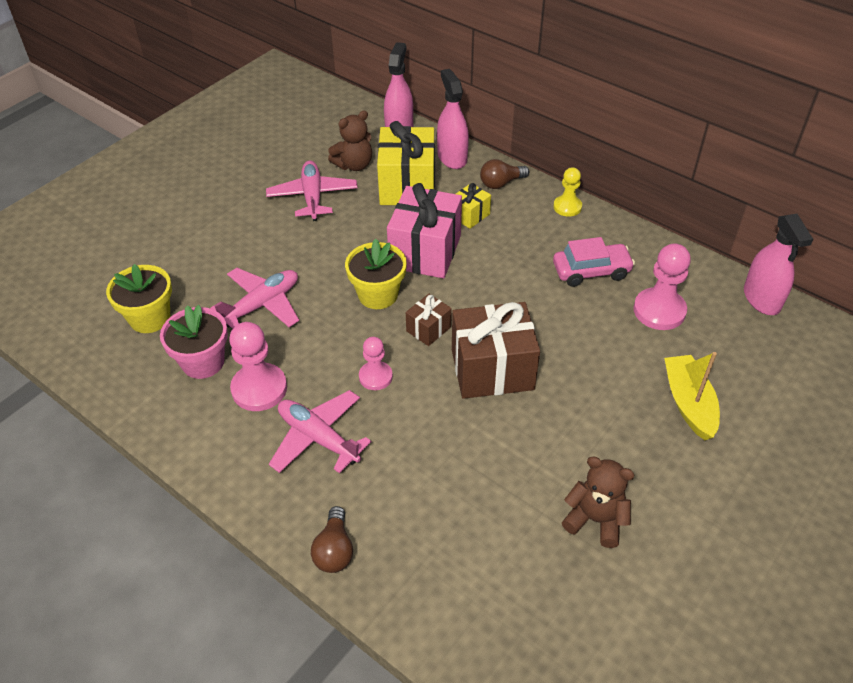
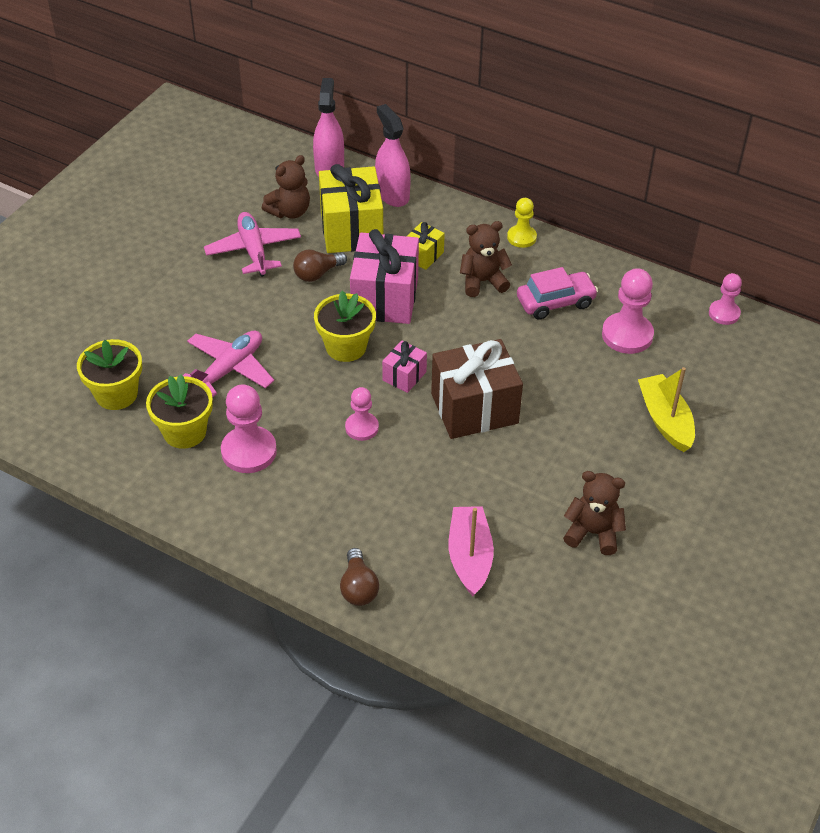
camera: 10 degrees left, 0 degrees up
pink flower pot [160,305,228,379] -> yellow flower pot [146,374,213,449]
pink plane [269,390,371,473] -> none
brown gift [406,294,452,346] -> pink gift [382,340,427,393]
brown light bulb [480,159,529,189] -> brown light bulb moved to [293,250,347,282]
pink spray bottle [744,214,813,315] -> pink pawn [709,273,742,325]
none -> pink boat [449,506,494,596]
none -> brown teddy bear [460,221,512,297]

